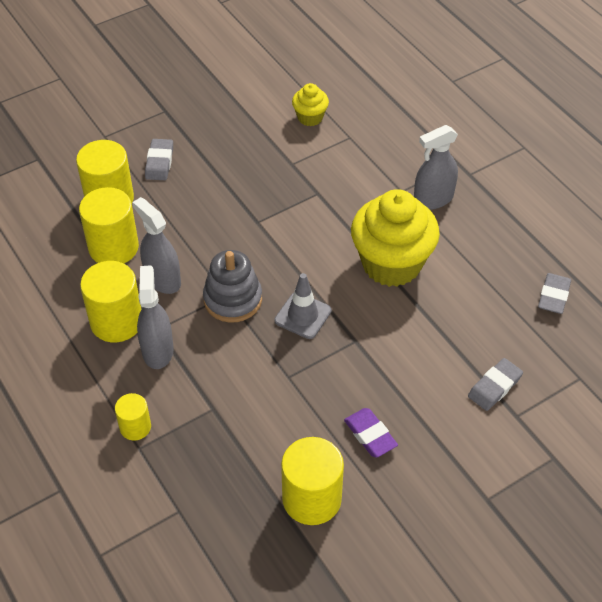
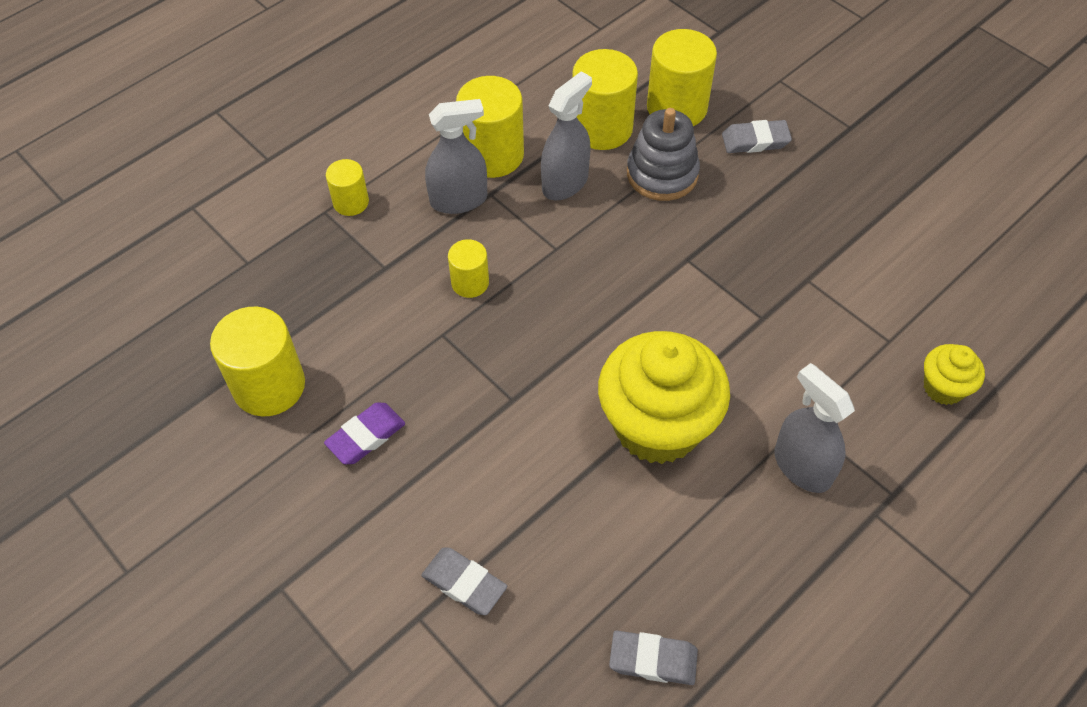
camera: 80 degrees right, 5 degrees up
grey stacking toy [203,250,262,323] -> grey stacking toy moved to [627,108,700,201]
grey traffic cone [275,273,332,339] -> none
yellow cupcake [292,83,329,126] -> yellow cupcake moved to [924,344,985,405]
none -> yellow cylinder [448,239,489,298]

